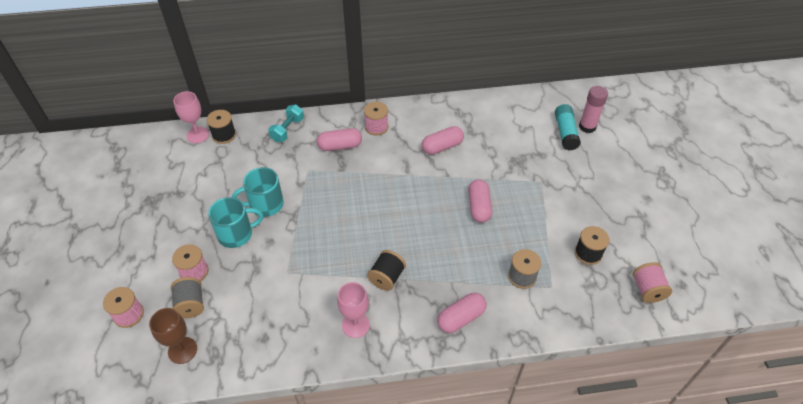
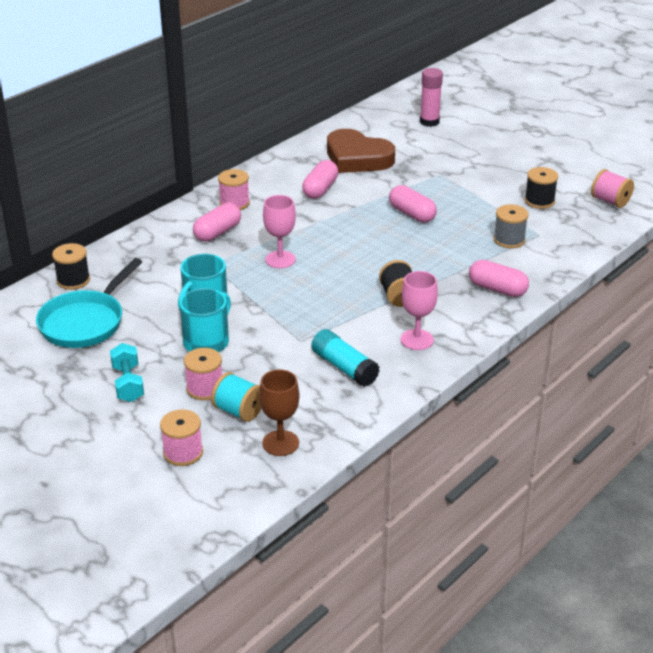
camera: 40 degrees left, 15 degrees down
grey spool [171,277,204,318] -> turquoise spool [211,372,262,422]
pink goblet [173,91,209,143] -> pink goblet moved to [263,195,296,268]
turquoise dumbbell [268,105,304,142] -> turquoise dumbbell moved to [110,343,144,402]
pink capsule [437,293,487,333] -> pink capsule turned 75 degrees counterclockwise [469,260,529,297]
turquoise glue stick [555,104,581,150] -> turquoise glue stick moved to [311,329,380,387]
none -> turquoise pan [36,258,142,348]
none -> brown heart [327,129,395,173]

